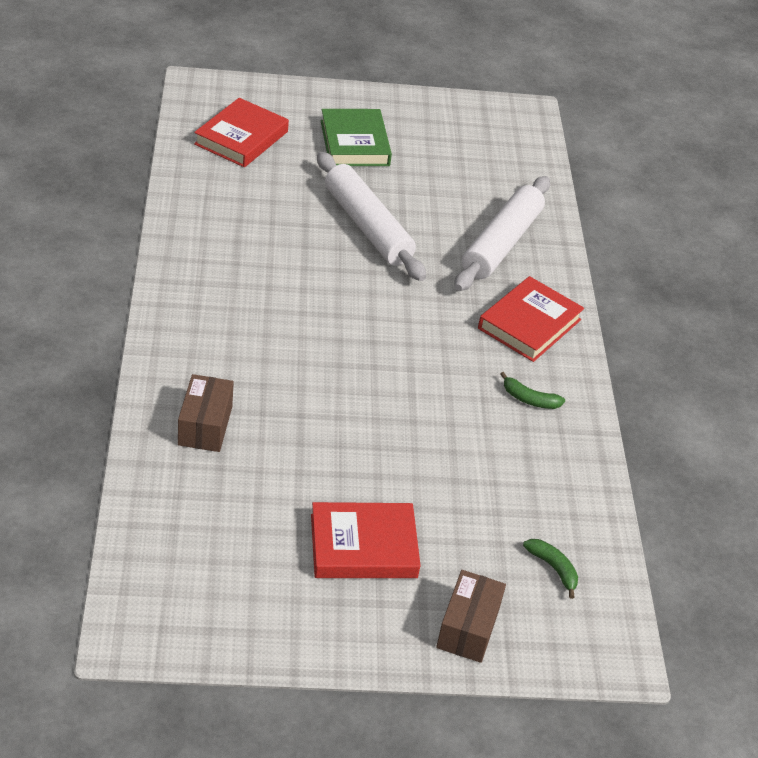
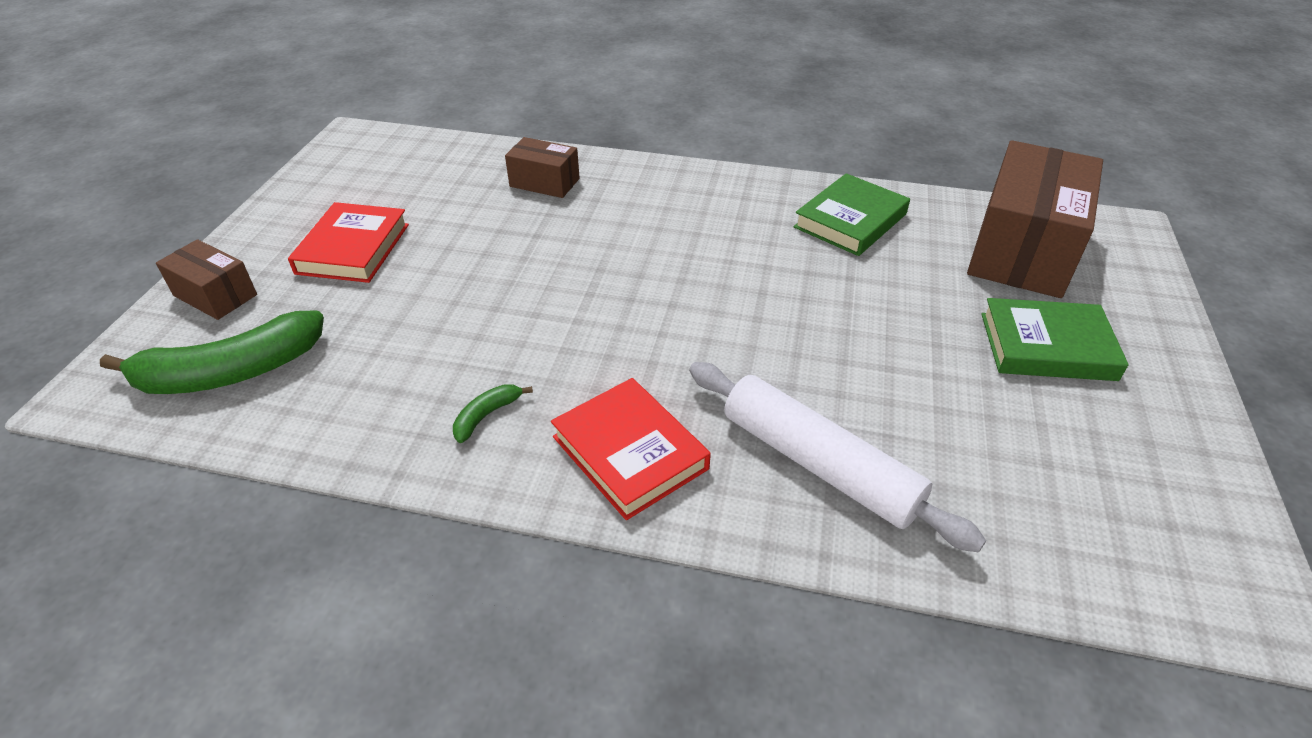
camera: 110 degrees right, 0 degrees up
red book [194,98,289,167] -> brown box [967,140,1103,298]
white rolling pin [317,152,426,281] -> none
green banana [523,539,578,599] -> green banana [100,310,324,394], size x2.28
none -> green book [794,173,910,256]

